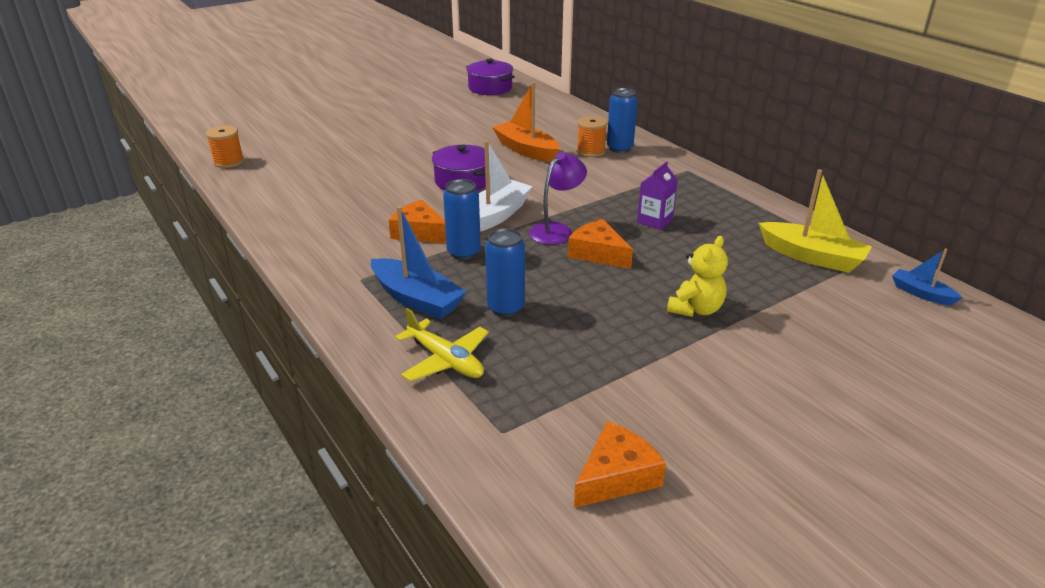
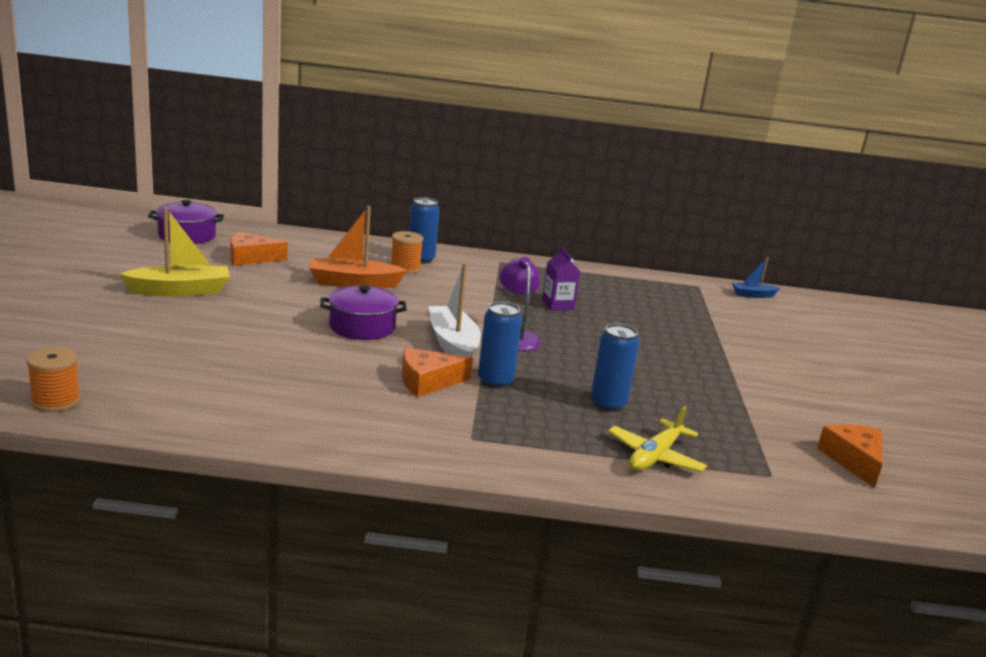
camera: 55 degrees left, 10 degrees down
blue boat [371,206,466,319] -> none
yellow plane [395,308,489,381] -> yellow plane turned 135 degrees clockwise [608,406,707,472]
orange cheese [568,219,633,269] -> orange cheese moved to [230,231,288,266]
yellow teddy bear [667,236,728,317] -> none
yellow boat [759,169,872,273] -> yellow boat moved to [120,207,230,296]

